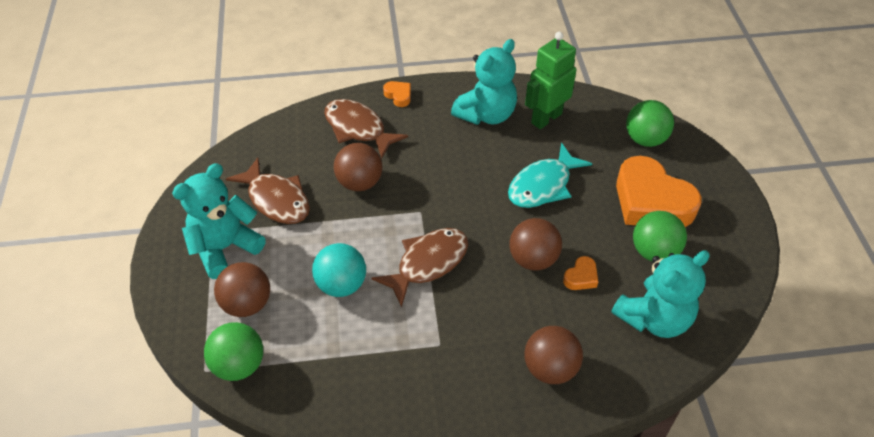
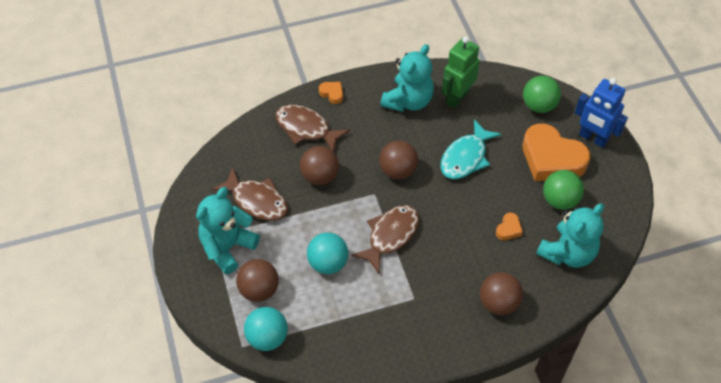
camera: 10 degrees left, 5 degrees up
green ball [204,322,263,381] -> turquoise ball [244,307,288,351]
brown ball [509,218,562,271] -> brown ball moved to [379,140,418,180]
none -> blue robot [575,78,628,148]

